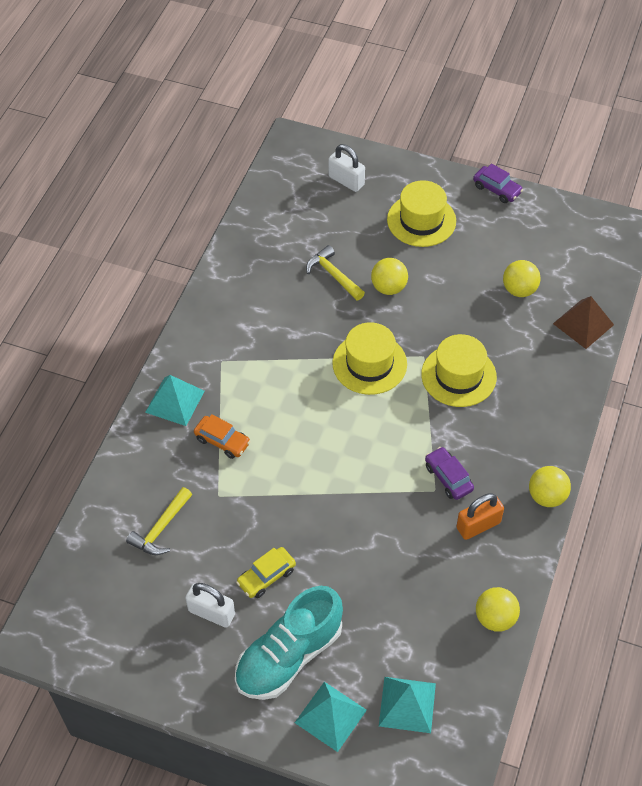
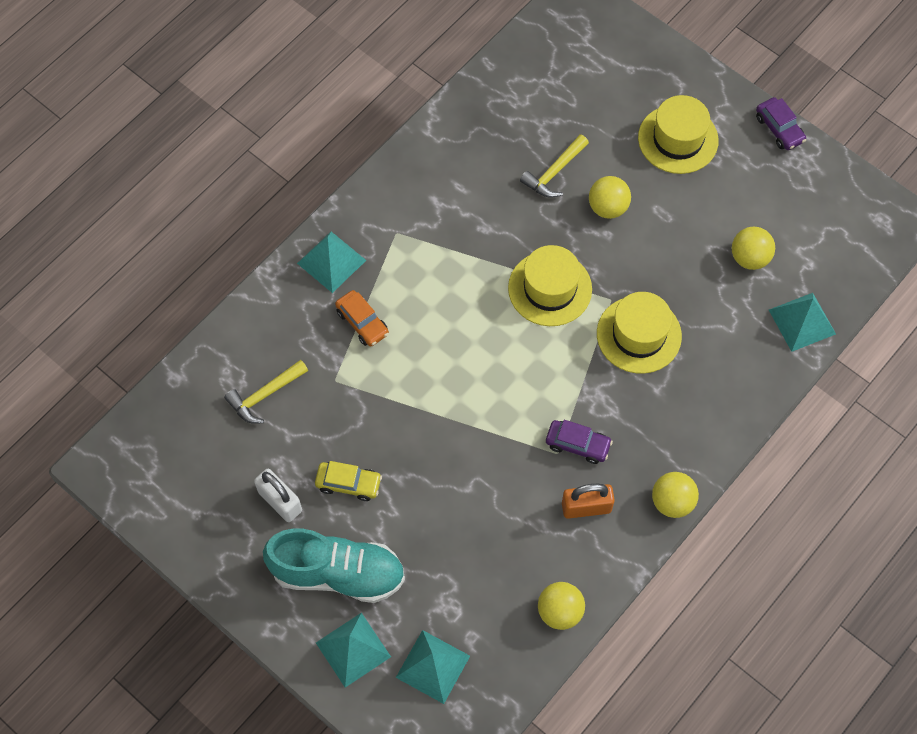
camera: 20 degrees right, 10 degrees up
turquoise shoe [235,586,343,700] -> turquoise shoe turned 150 degrees counterclockwise [263,529,405,603]
yellow car [236,547,296,598] -> yellow car turned 150 degrees counterclockwise [315,461,382,501]
yellow hammer [306,245,365,301] -> yellow hammer turned 120 degrees counterclockwise [520,134,589,198]
white padlock [328,144,365,192] -> none
purple car [425,447,474,500] -> purple car turned 120 degrees clockwise [546,420,613,464]
brown pyramid [553,296,614,349] -> turquoise pyramid [769,293,836,352]

